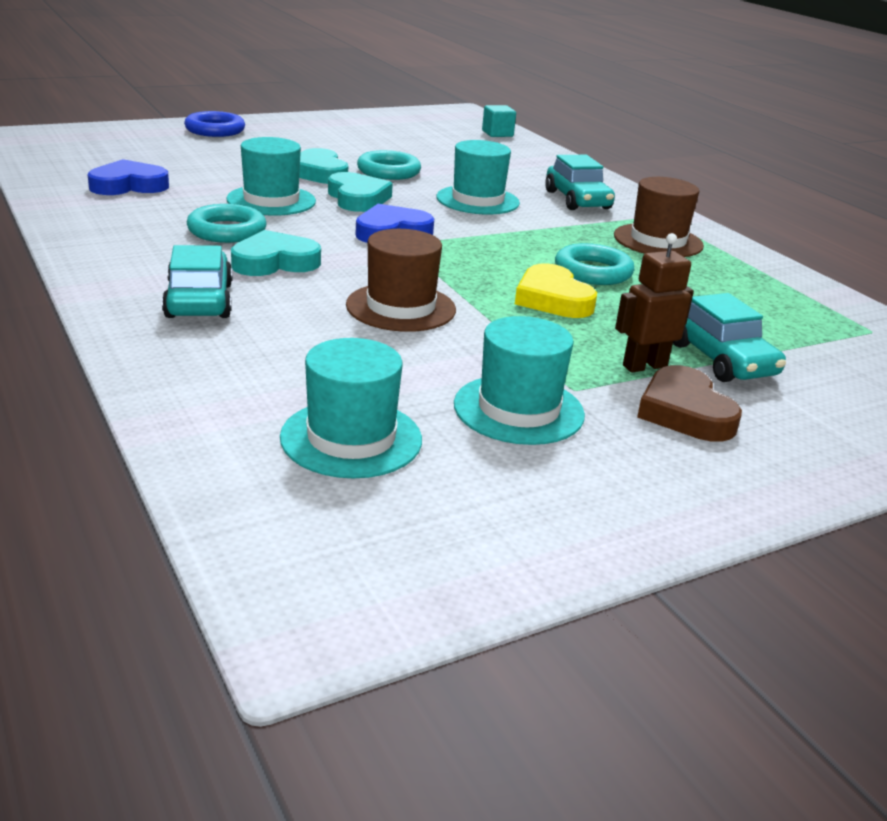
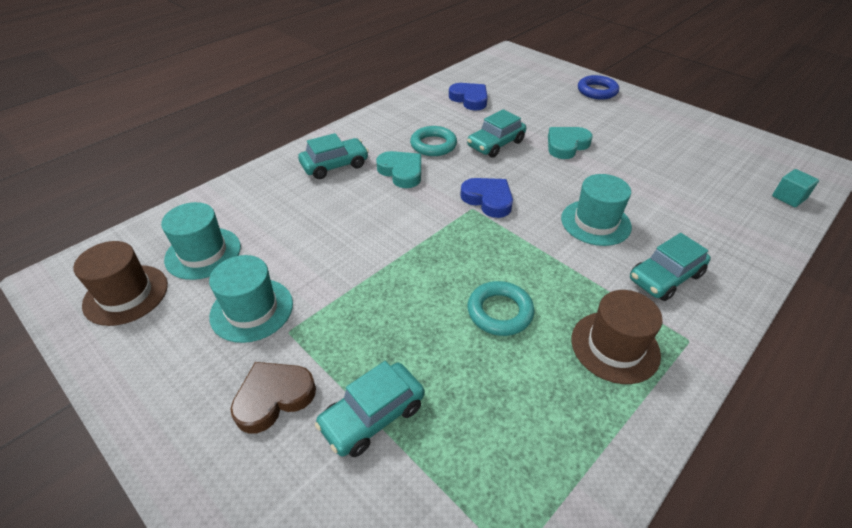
camera: 75 degrees right, 15 degrees up
turquoise hat [226,137,316,216] -> turquoise car [467,109,526,158]
turquoise heart [328,172,393,212] -> none
brown hat [346,229,456,332] -> brown hat moved to [73,241,168,326]
turquoise ring [357,150,421,180] -> none
yellow heart [515,263,597,318] -> none
brown robot [615,233,694,372] -> none

